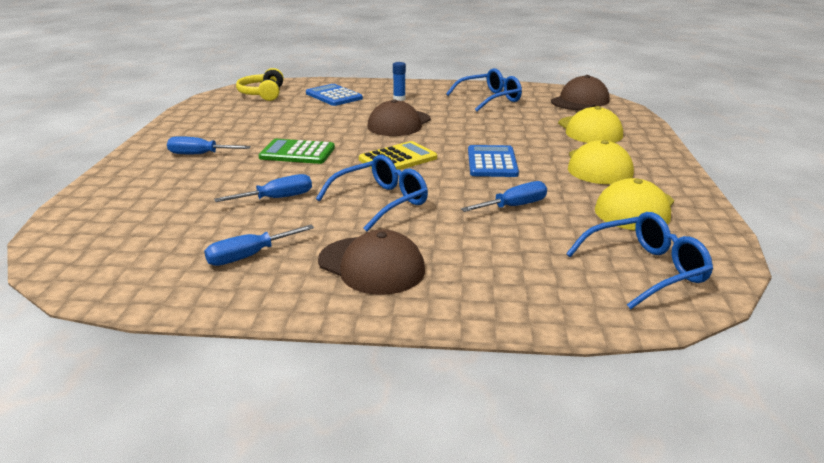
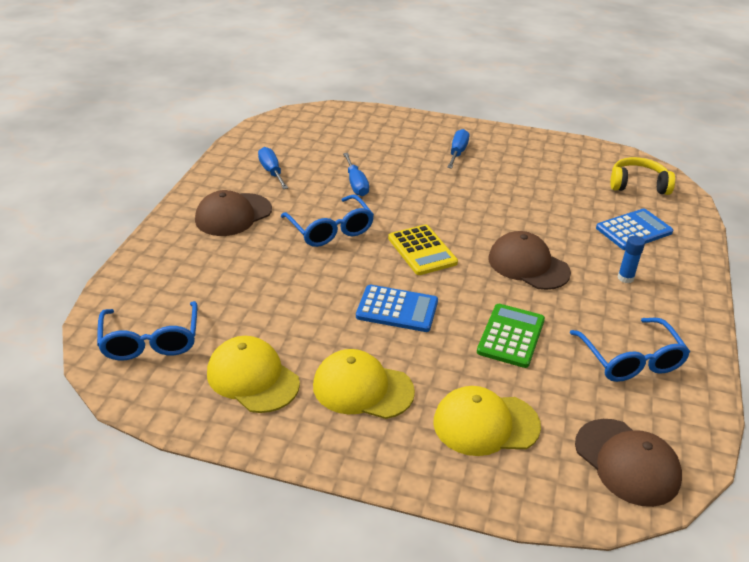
camera: 100 degrees right, 10 degrees up
green calculator [258,139,335,164] -> green calculator moved to [477,304,545,368]
blue screwdriver [461,181,547,212] -> none

